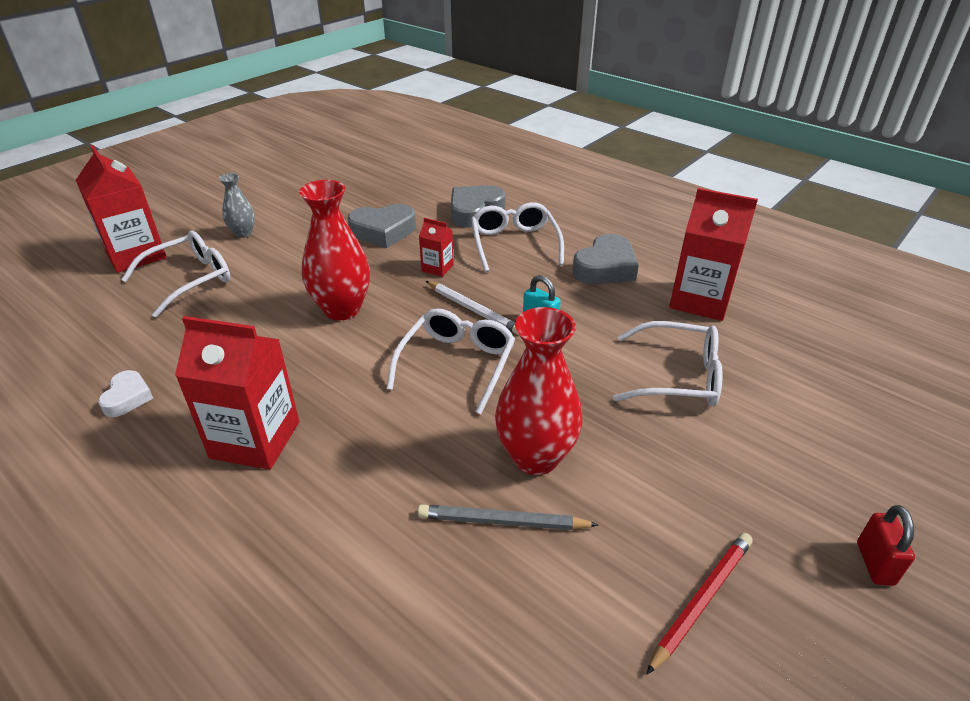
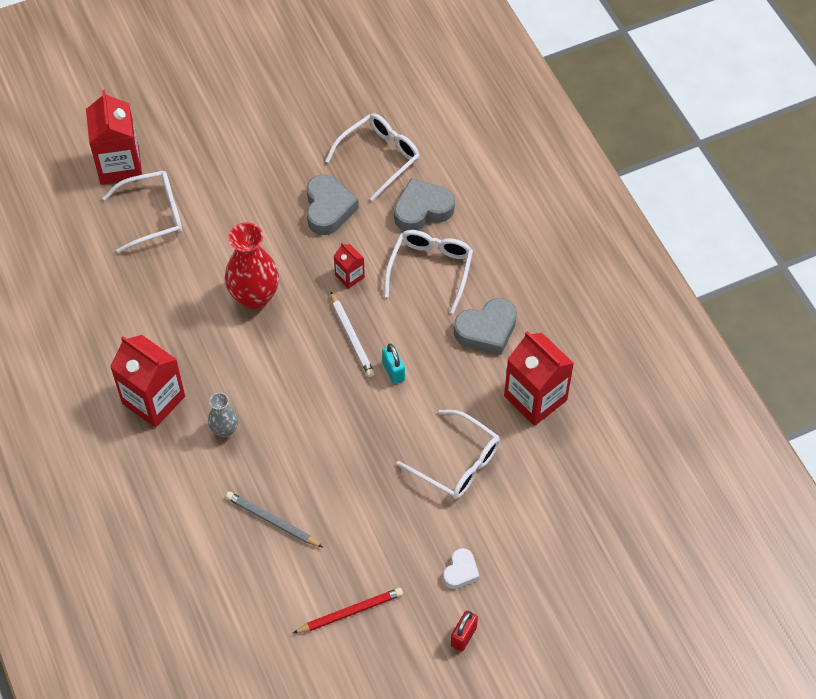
camera: 25 degrees right, 20 degrees up
white heart [98,370,153,417] -> white heart moved to [443,548,480,589]
grey vase [219,173,255,238] -> grey vase moved to [208,393,238,438]
grey heart [347,204,416,248] -> grey heart turned 105 degrees counterclockwise [307,174,359,235]
white glasses [387,309,515,414] -> white glasses moved to [325,113,420,201]
red vase [495,307,583,475] -> none

